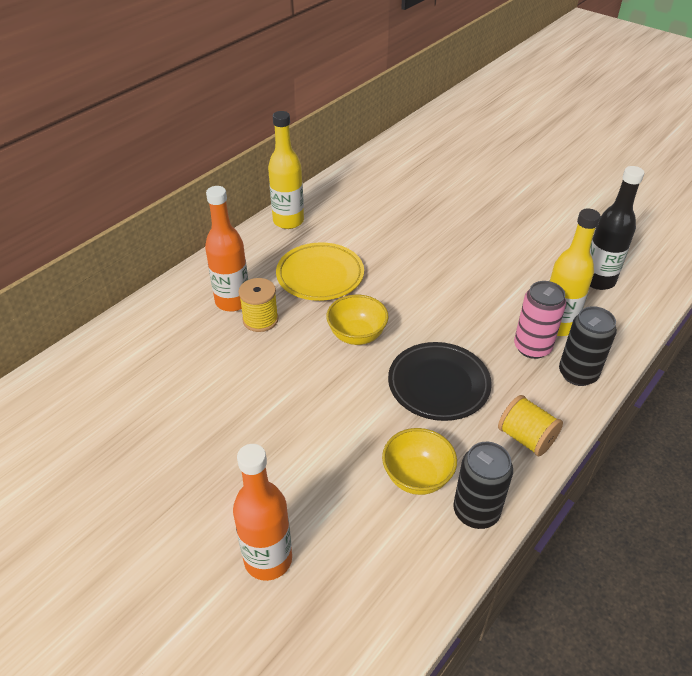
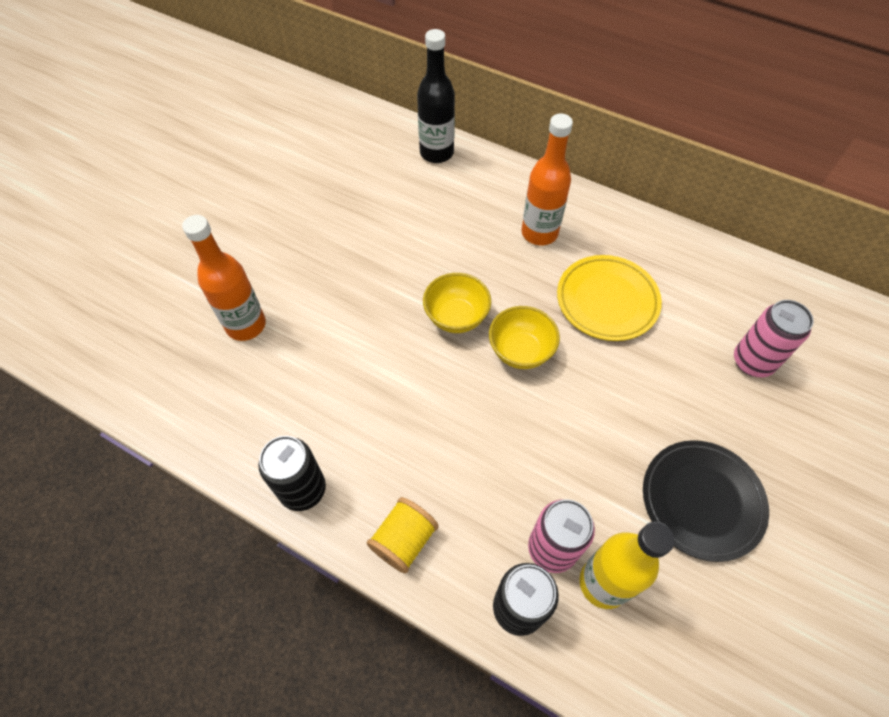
camera: 80 degrees right, 15 degrees up
yellow spool [238,278,278,332] -> none
yellow bottle [268,111,304,229] -> none
yellow bowl [382,428,457,495] -> yellow bowl moved to [423,273,491,333]
black plate [388,342,492,421] -> black plate moved to [643,440,769,562]
black bottle [590,166,644,290] -> black bottle moved to [417,29,455,163]
none -> pink can [734,300,813,377]

